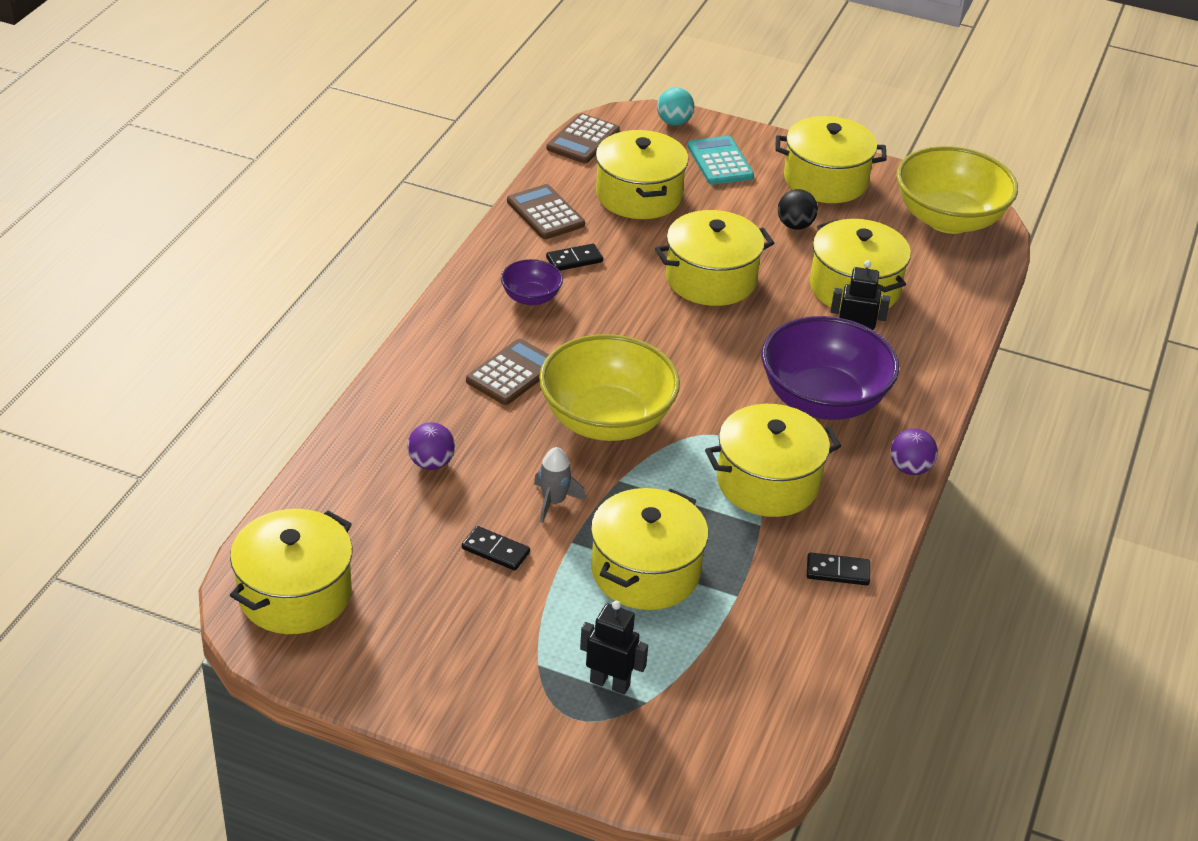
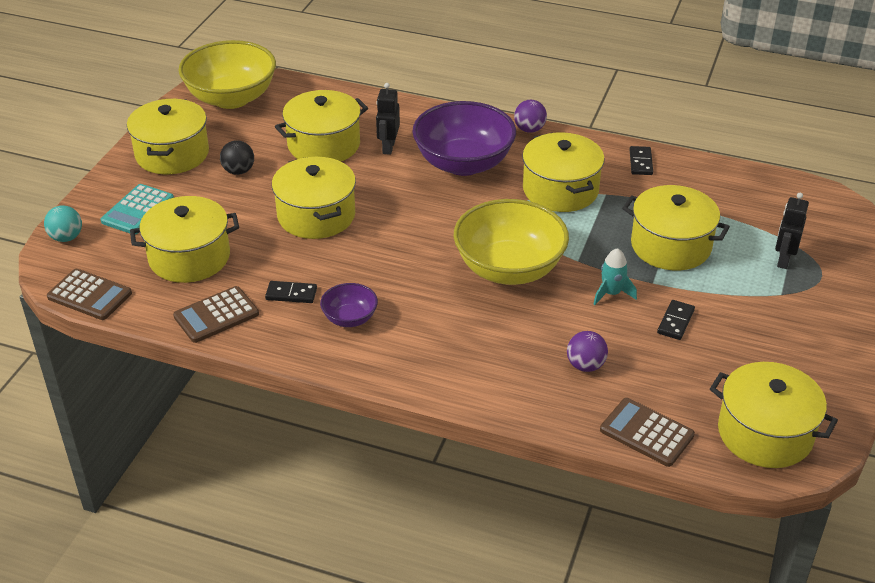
camera: 90 degrees left, 0 degrees up
brown calculator [466,339,549,405] -> brown calculator moved to [600,398,695,467]
grey rocket [534,447,586,523] -> turquoise rocket [594,248,637,305]
black domino [546,244,603,271] -> black domino turned 60 degrees counterclockwise [265,281,317,303]
turquoise calculator [687,136,754,185] -> turquoise calculator turned 45 degrees counterclockwise [100,184,174,235]

